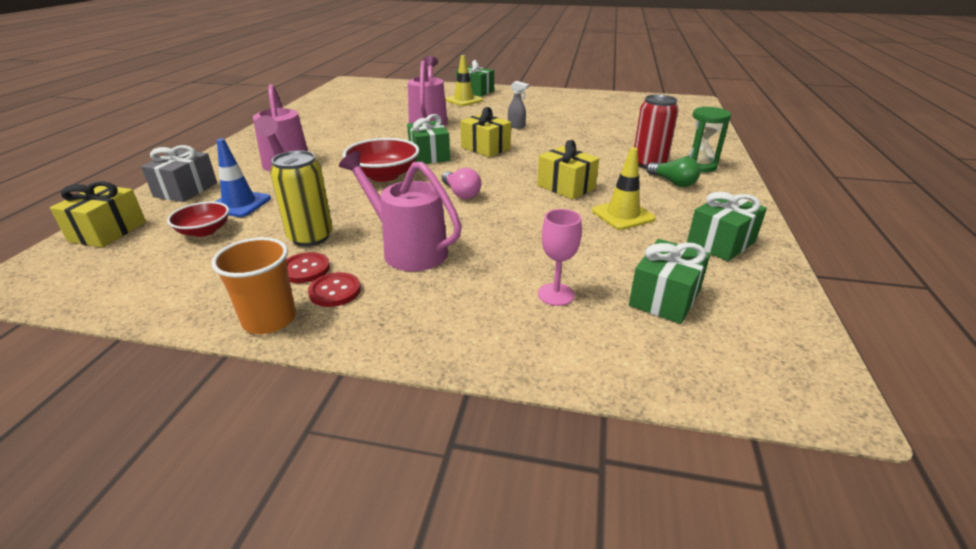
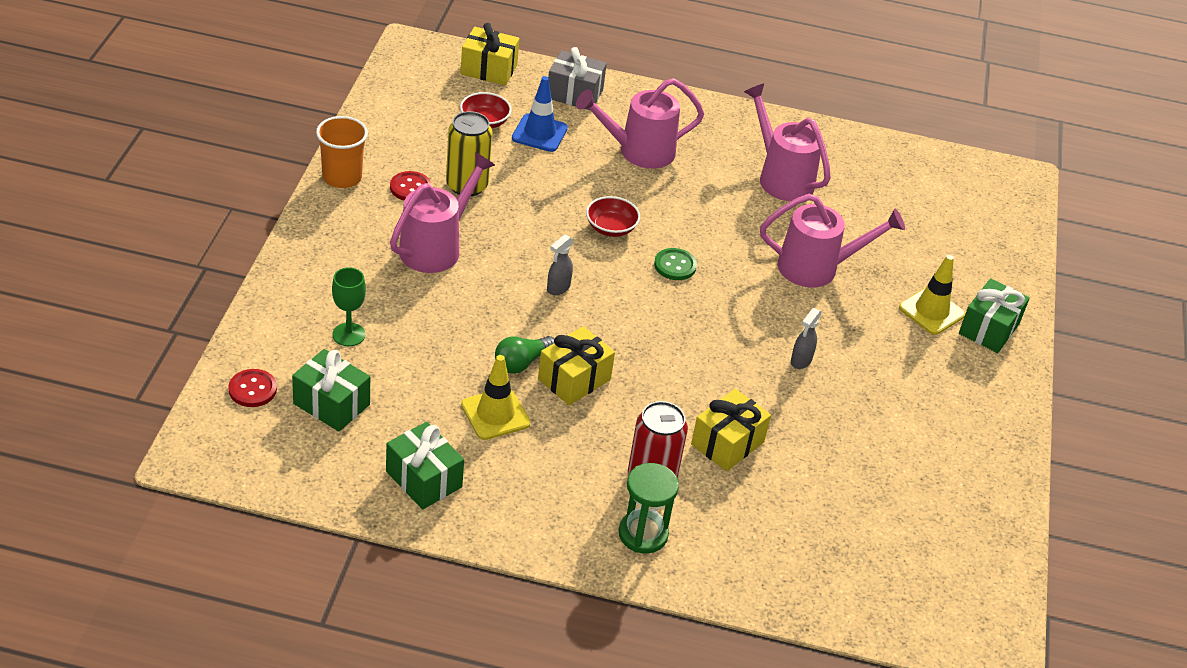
camera: 85 degrees right, 10 degrees up
red button [308,272,361,307] -> red button moved to [228,369,277,407]
red bowl [343,138,420,182] -> red bowl [586,196,640,237], size x0.62
green gift [407,114,450,164] -> green button [654,248,697,280]
pink light bulb [442,168,481,199] -> grey spray bottle [547,235,574,295]
yellow gift [460,107,511,157] -> yellow gift moved to [691,389,771,471]
pink goblet [538,209,582,306] -> green goblet [332,267,366,346]
green light bulb [646,157,701,187] -> green light bulb moved to [495,336,554,374]
none -> pink watering can [744,83,831,201]

